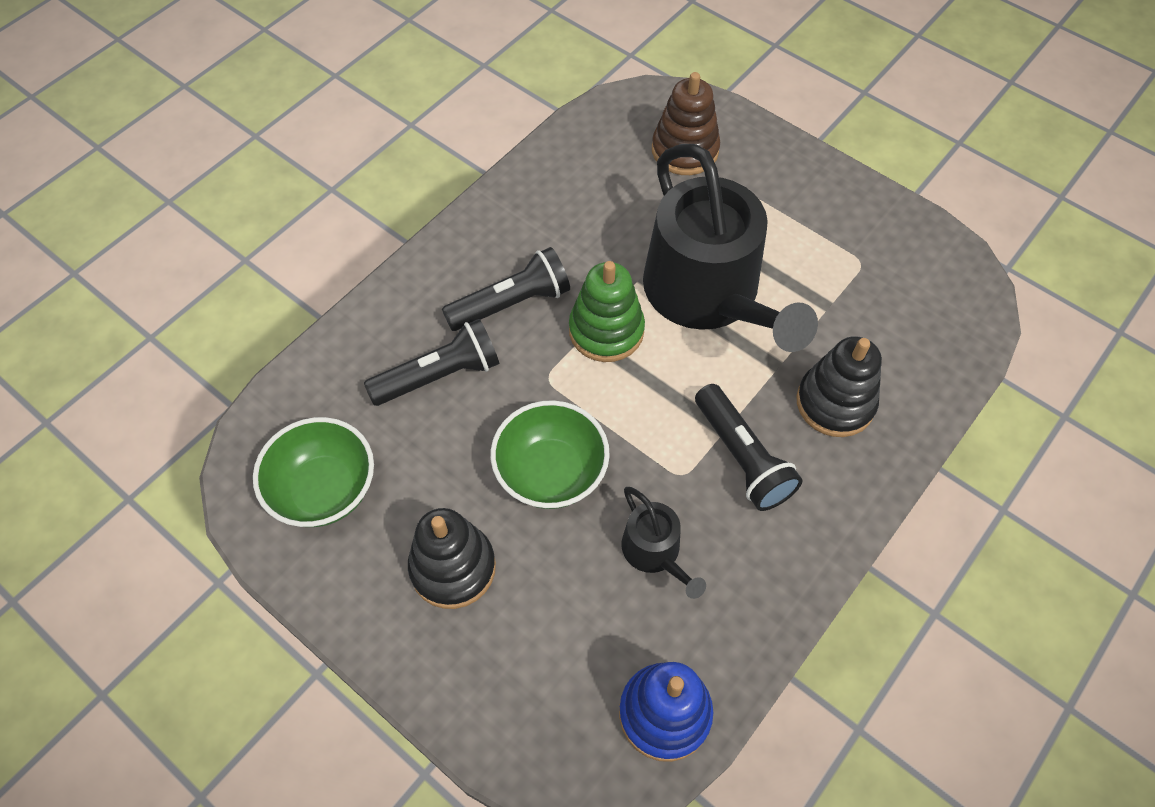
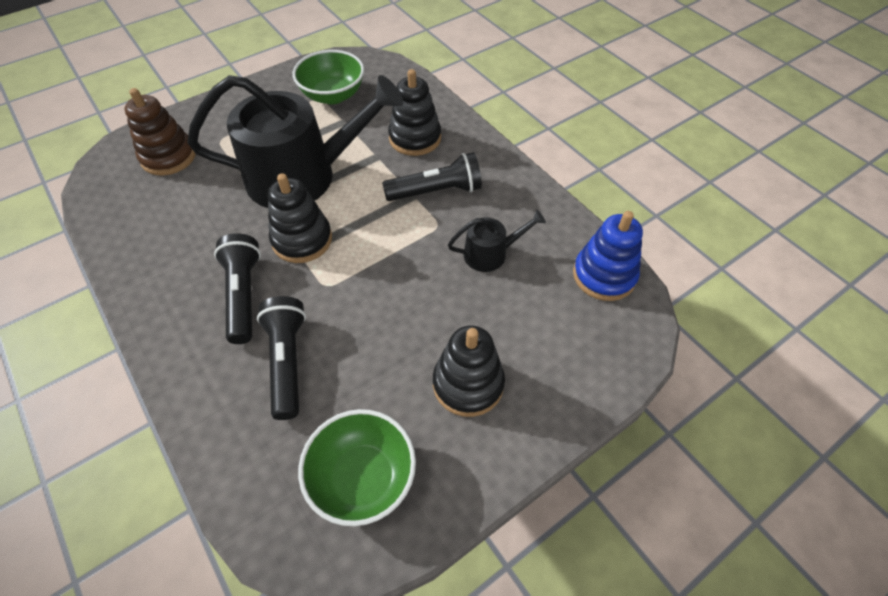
camera: 75 degrees left, 5 degrees down
green bowl [491,400,610,509] -> green bowl moved to [292,50,364,104]
green stacking toy [569,261,645,362] -> black stacking toy [268,173,332,263]

